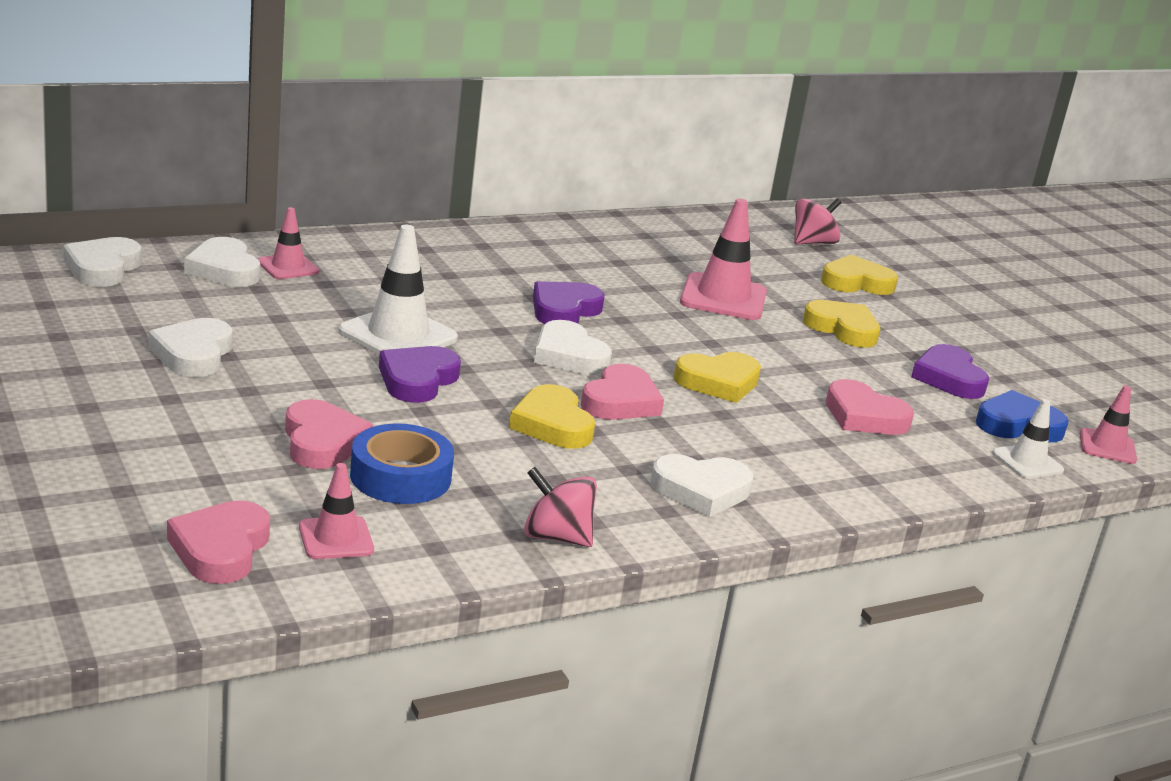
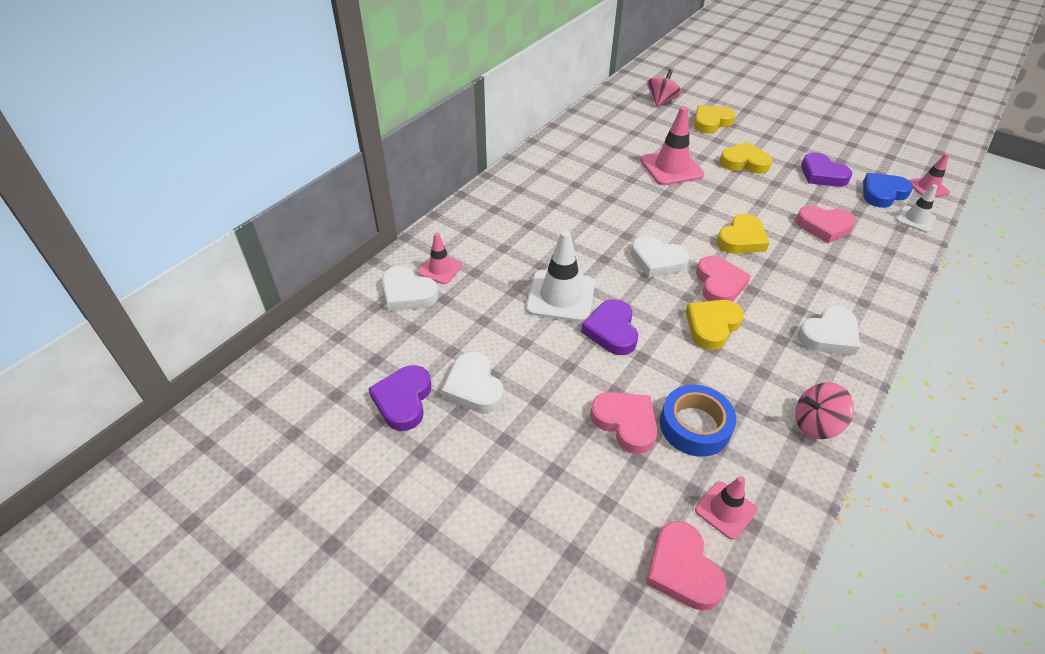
camera: 25 degrees left, 20 degrees up
white heart [63,237,142,287] -> none
yellow heart [509,384,595,449] -> yellow heart turned 90 degrees clockwise [686,300,744,350]
purple heart [533,281,604,324] -> purple heart moved to [368,365,431,431]

